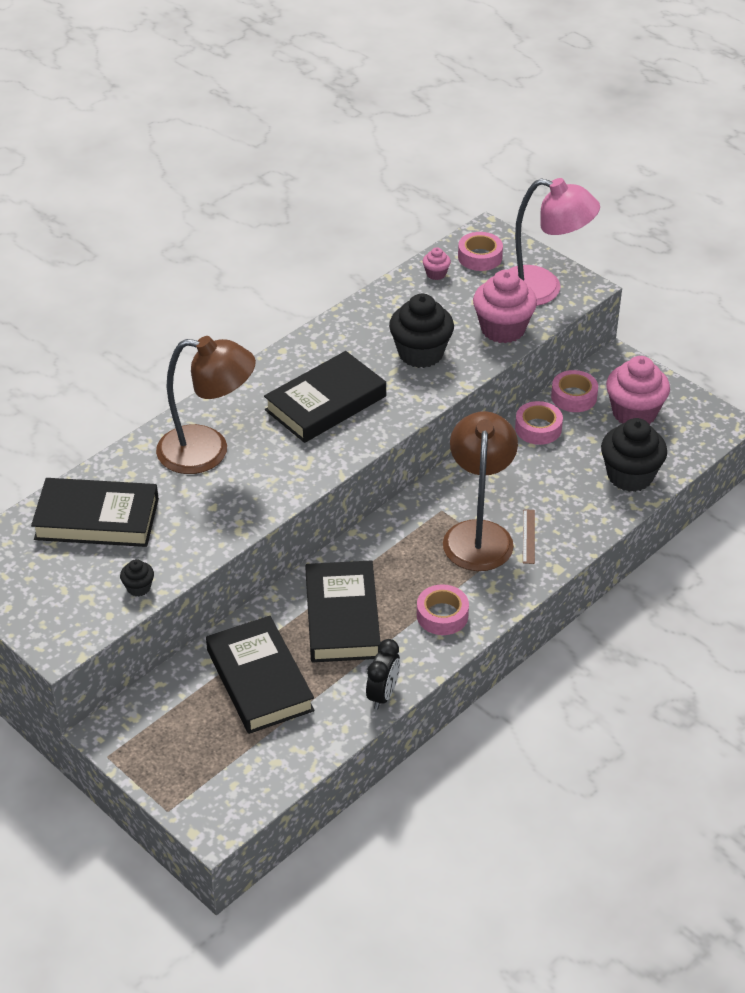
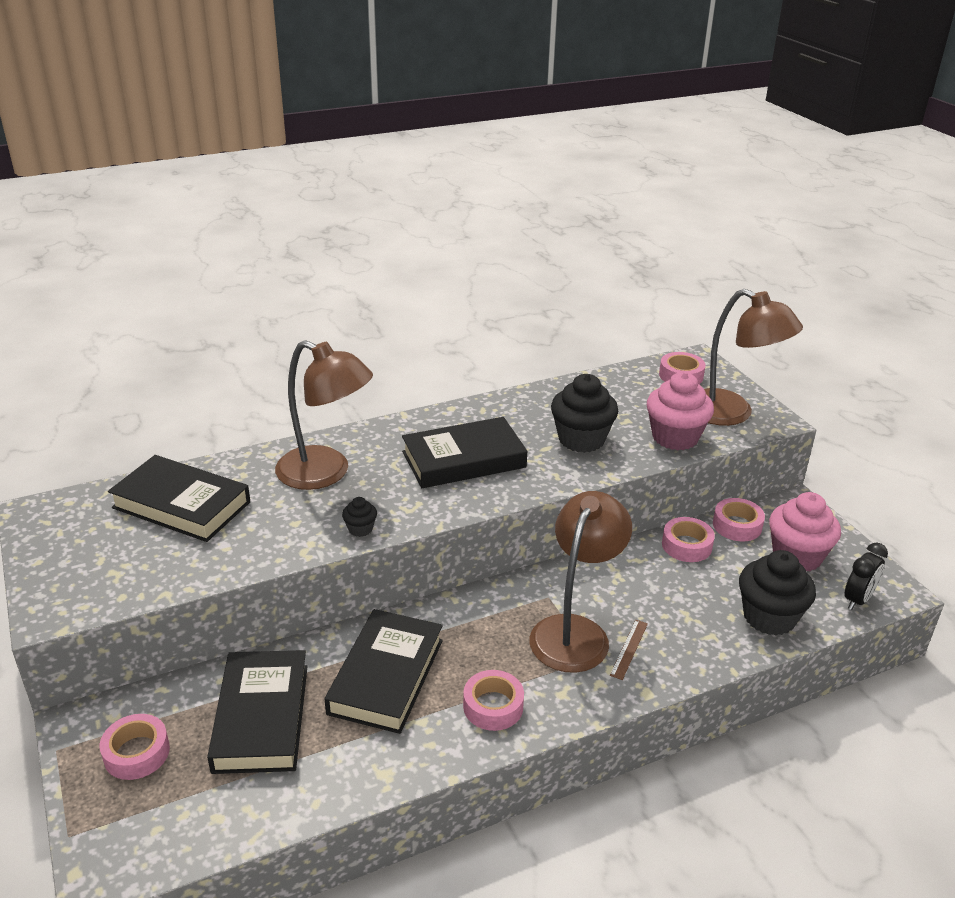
camera: 20 degrees right, 10 degrees down
black cupcake [120,559,154,596] -> black cupcake moved to [342,497,377,537]
black clock [366,639,400,710] -> black clock moved to [844,543,888,610]
pink cupcake [423,247,451,280] -> none
pink lamp [508,178,600,306] -> brown lamp [704,289,803,426]
none -> pink tape [99,714,170,780]

